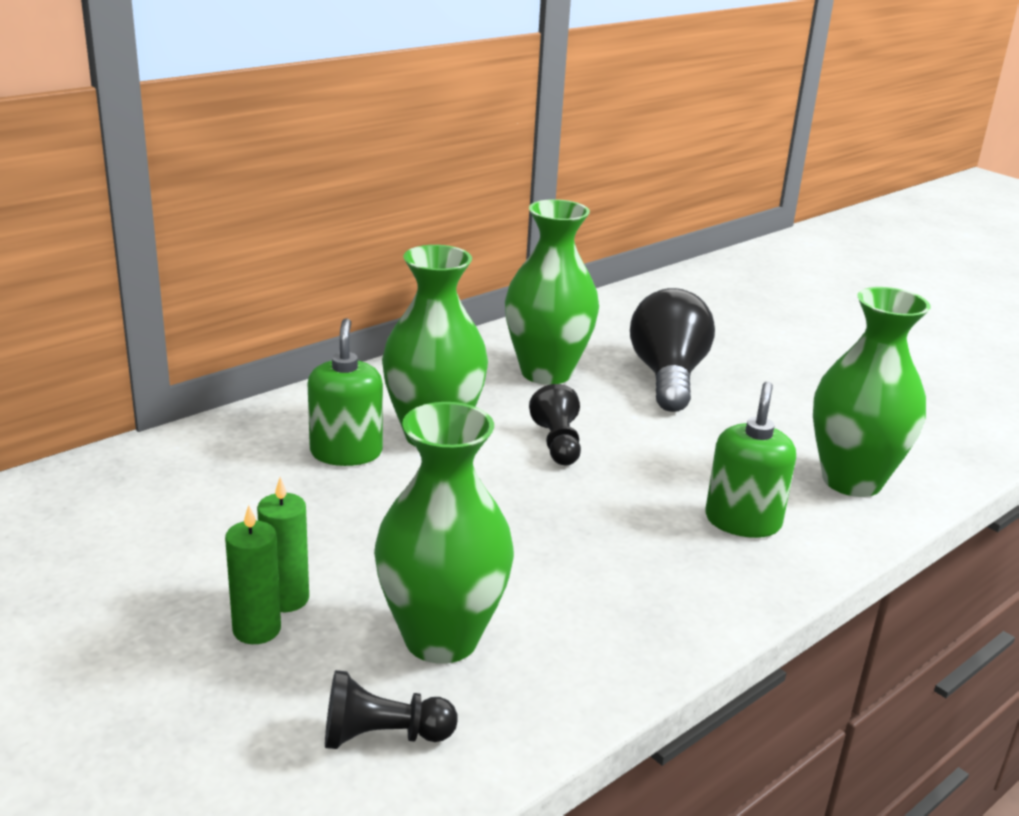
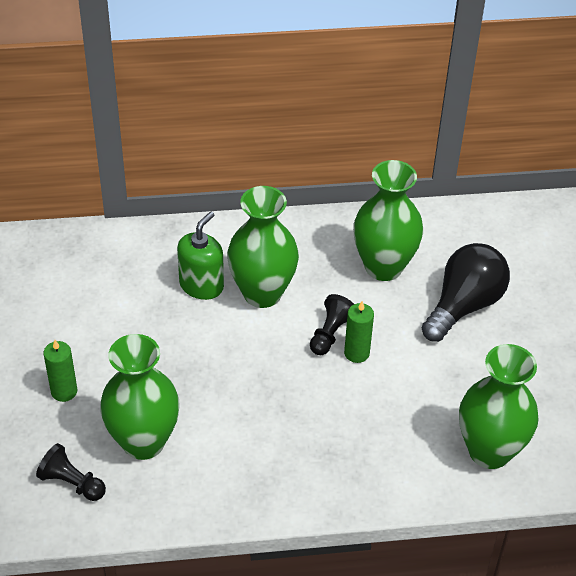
camera: 35 degrees right, 20 degrees up
green candle [257,477,309,612] -> green candle moved to [344,301,374,363]
green soap dispenser [705,382,796,538] -> none

